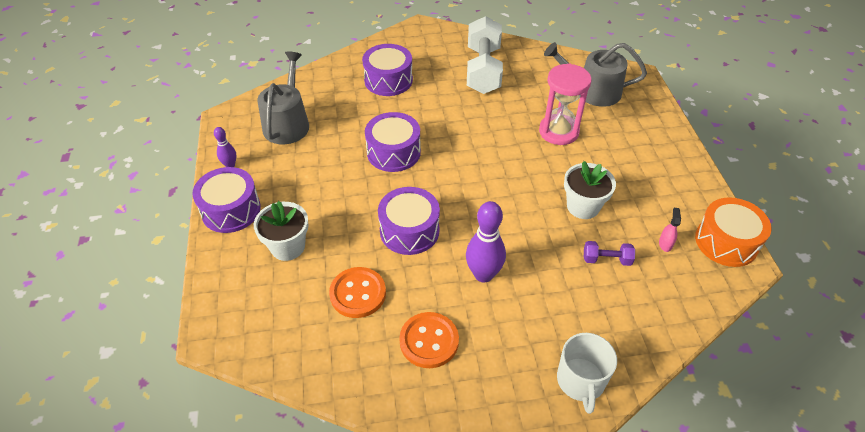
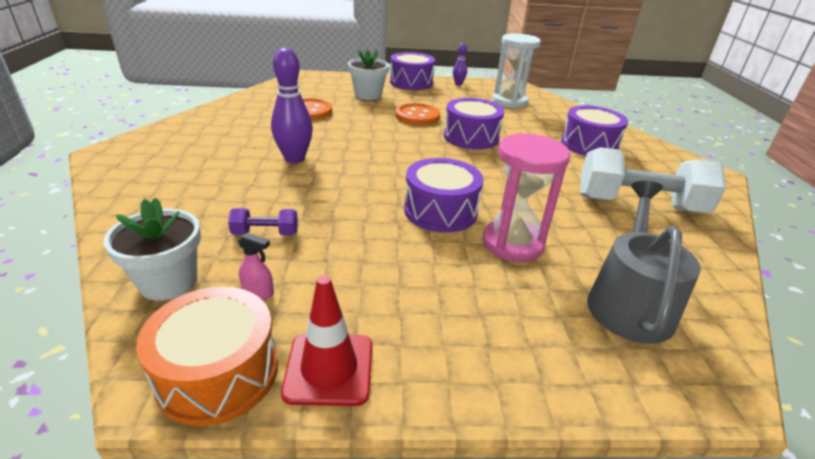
camera: 95 degrees right, 15 degrees down
grey watering can [257,52,309,144] -> white hourglass [492,33,541,108]
purple drum [378,187,440,255] -> purple drum moved to [404,158,483,233]
orange button [399,312,459,368] -> orange button moved to [395,103,440,125]
white mug [557,333,617,414] -> none
white flower pot [564,161,616,219] -> white flower pot moved to [103,198,201,301]
purple dumbbell [584,241,635,266] -> purple dumbbell turned 75 degrees clockwise [228,208,298,236]
none -> red traffic cone [281,275,372,406]

